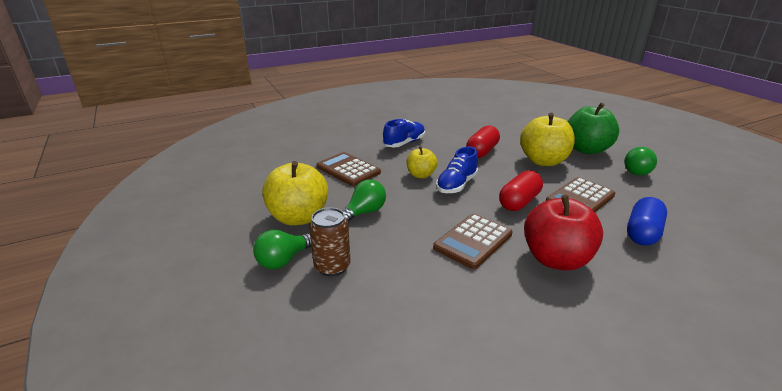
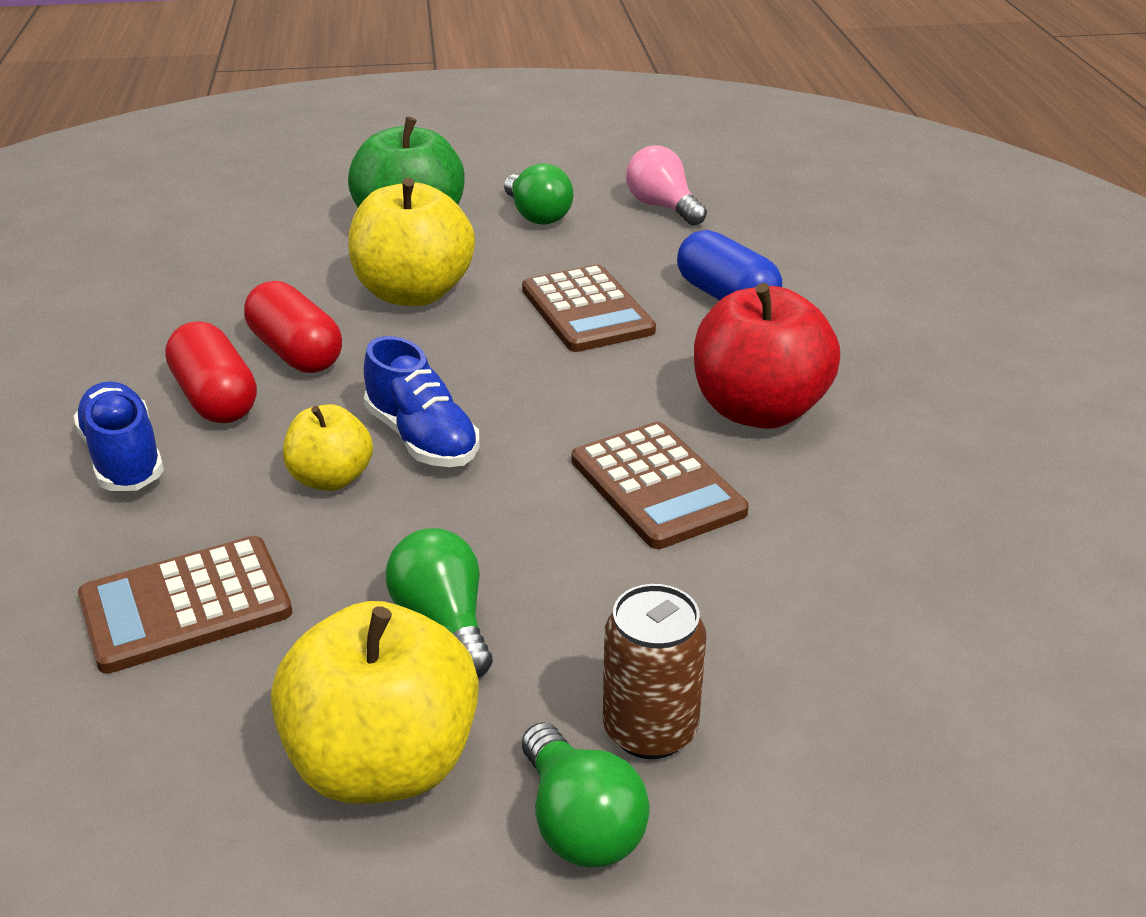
camera: 70 degrees left, 5 degrees up
red capsule [499,170,543,211] -> red capsule moved to [165,321,257,423]
none -> pink light bulb [626,145,707,226]

